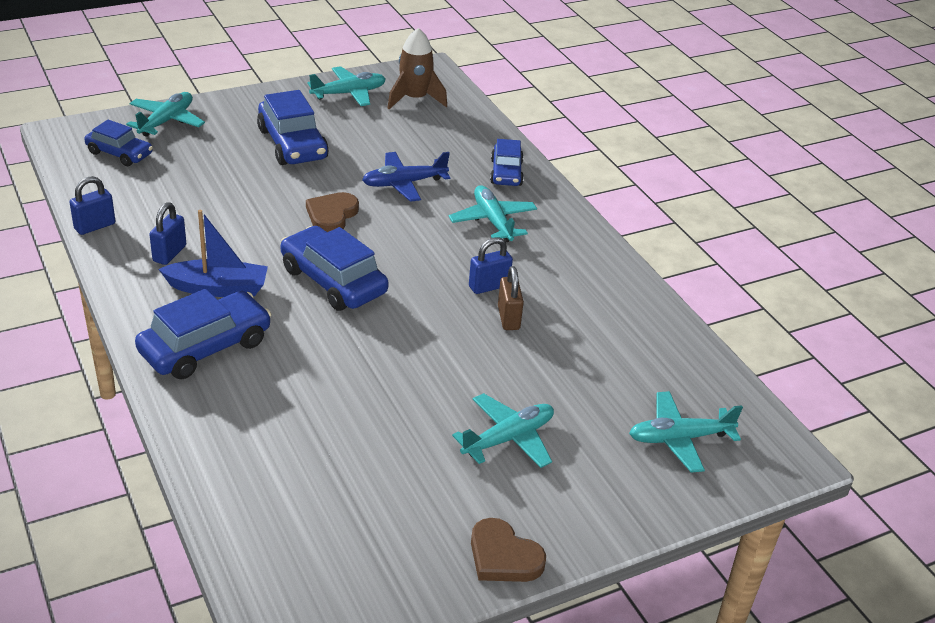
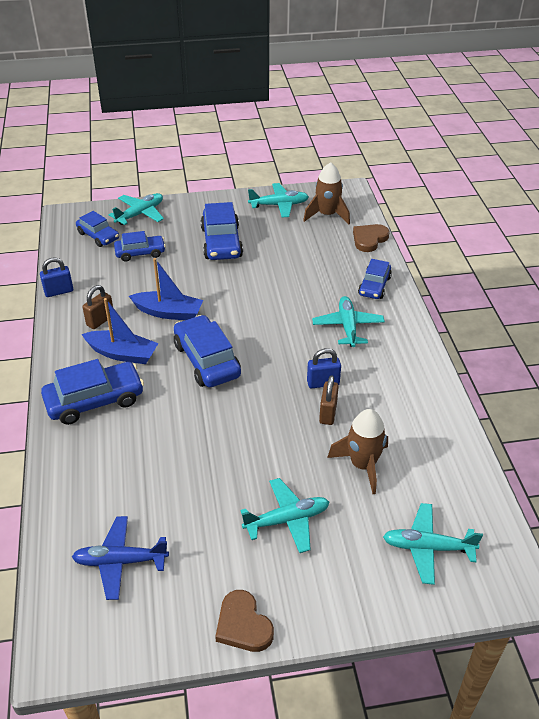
camera: 20 degrees right, 5 degrees up
blue padlock [149,202,186,265] -> brown padlock [83,285,113,329]
brown heart [306,192,359,232] -> brown heart moved to [353,224,389,252]
blue plane [362,152,450,202] -> blue plane moved to [72,516,169,600]
none -> blue car [114,231,166,262]
none -> blue boat [129,258,203,320]
none -> brown rocket [327,409,388,494]

